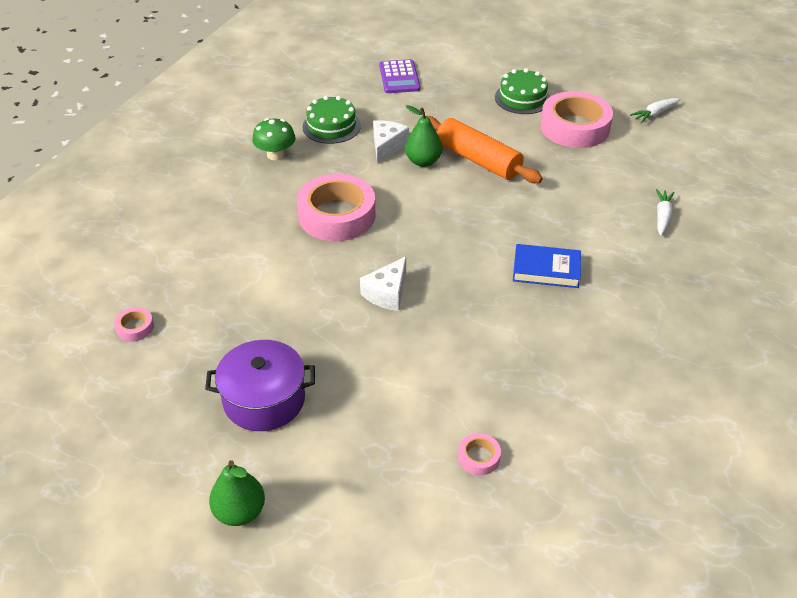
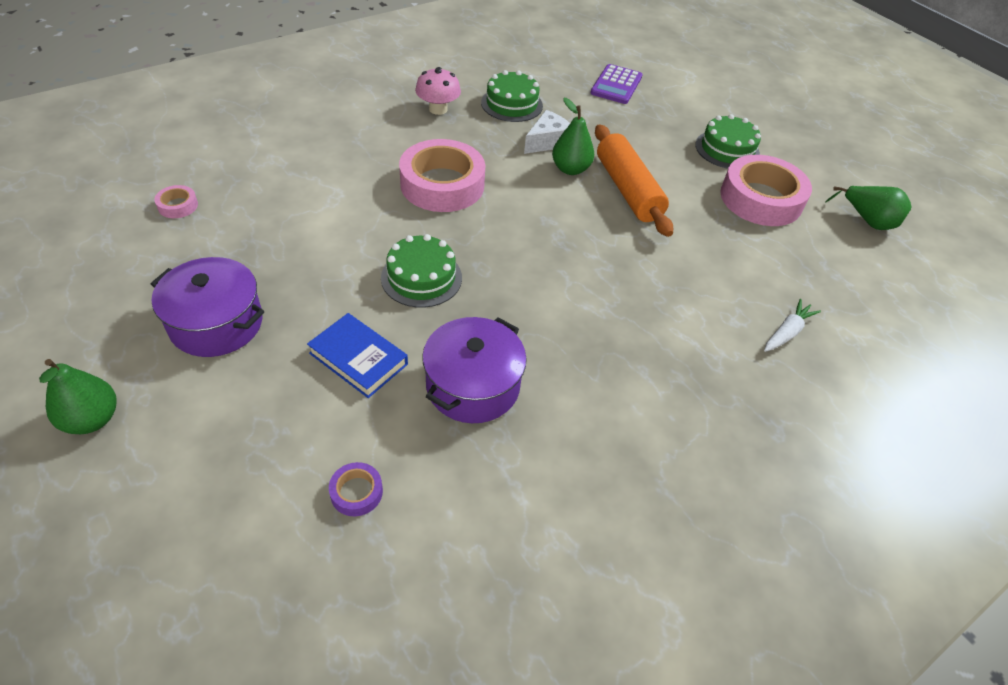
camera: 25 degrees right, 5 degrees up
green mushroom [252,118,296,160] -> pink mushroom [415,67,461,115]
white cheese [360,256,406,311] -> green cake [381,234,462,308]
pink tape [458,433,501,475] -> purple tape [329,462,383,516]
blue book [513,244,581,288] -> blue book moved to [307,313,408,398]
white carrot [630,98,680,123] -> green pear [825,186,911,230]
none -> purple pot [422,317,527,423]

